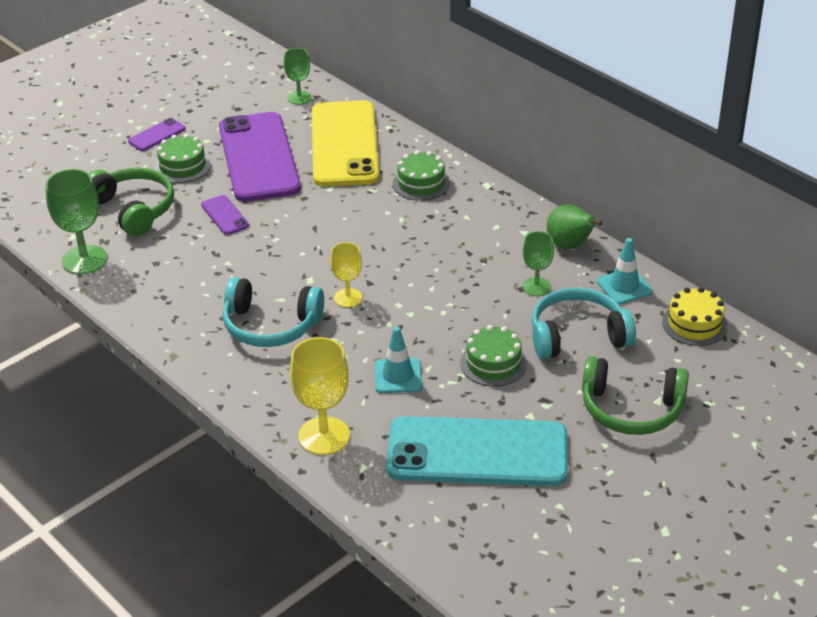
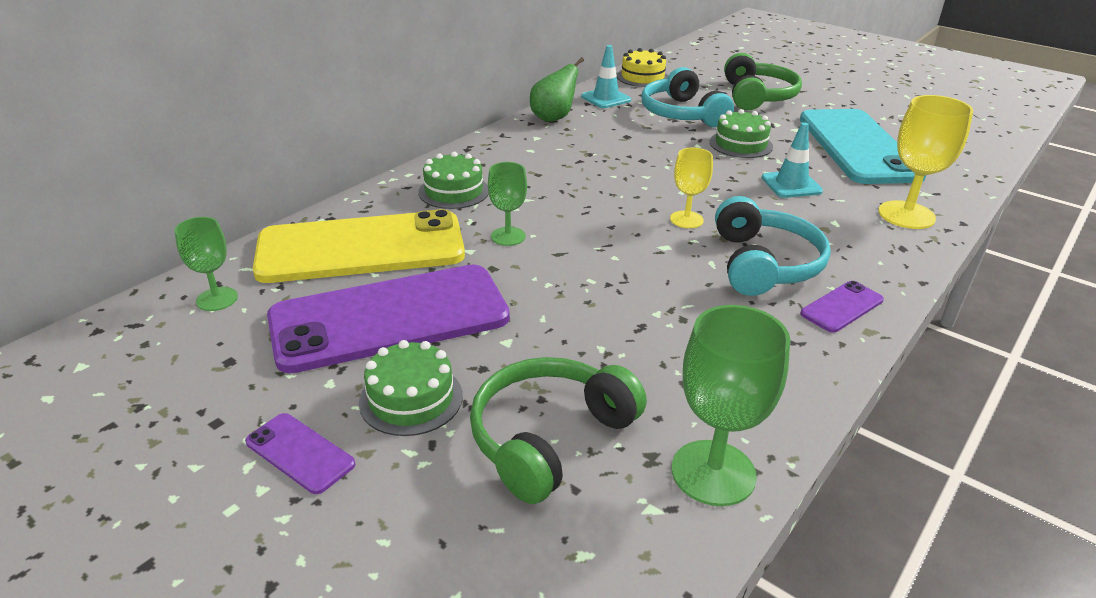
camera: 100 degrees left, 5 degrees down
purple phone [201,195,249,235] -> purple phone moved to [800,281,884,333]
green goblet [523,231,554,296] -> green goblet moved to [488,162,527,246]

